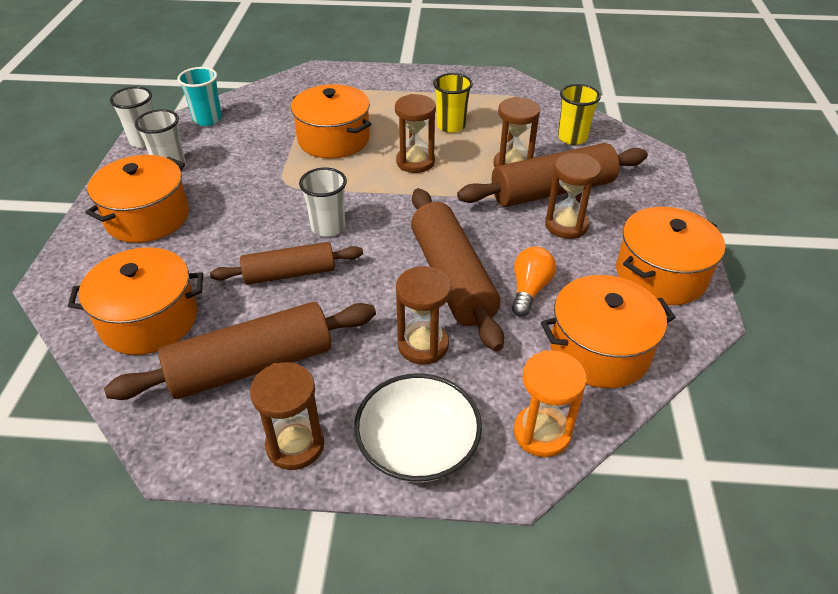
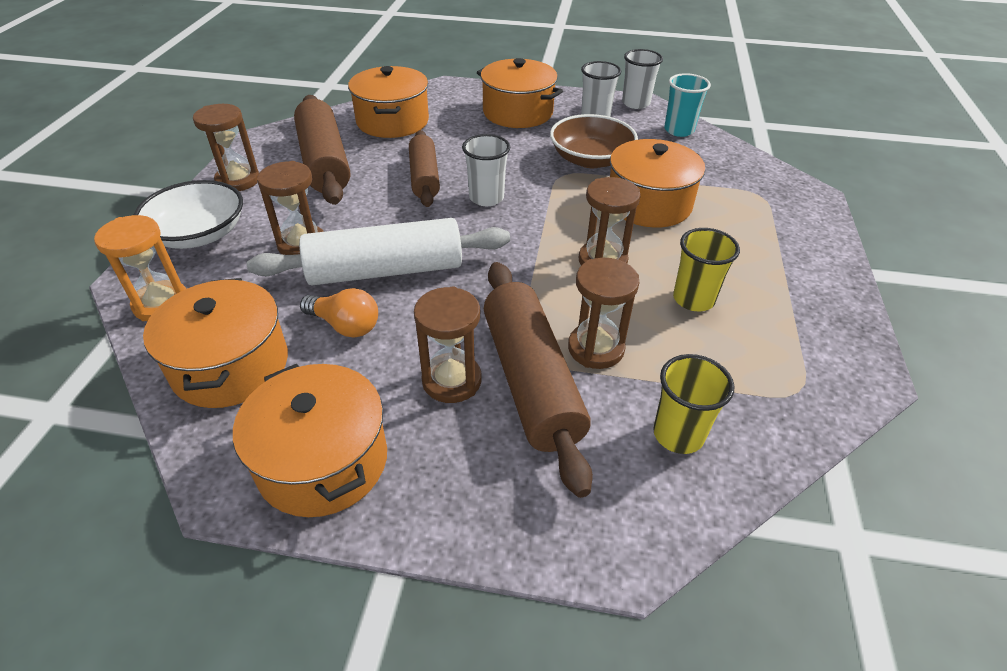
camera: 95 degrees right, 0 degrees up
brown rolling pin [411,188,504,352] -> white rolling pin [247,218,510,285]
none -> brown bowl [550,114,638,168]

